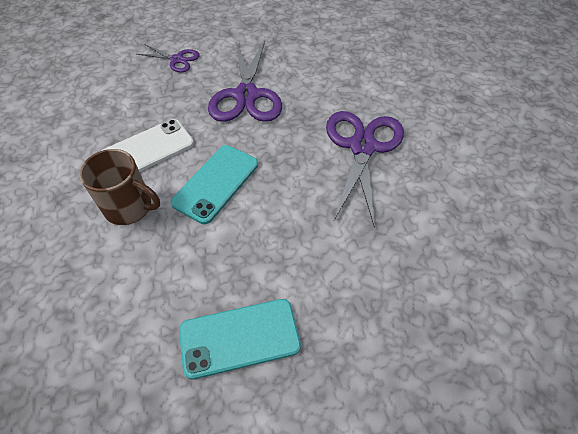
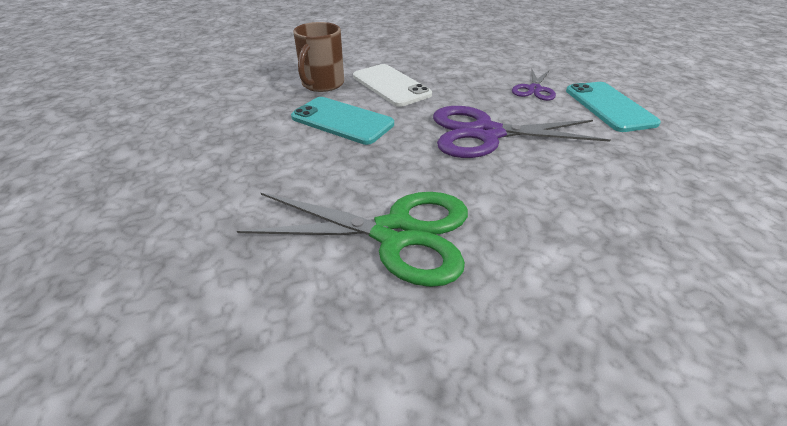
camera: 90 degrees right, 15 degrees down
turquoise phone [179,299,301,380] -> turquoise phone moved to [566,82,661,132]
purple scissors [326,111,404,229] -> green scissors [237,192,468,287]

